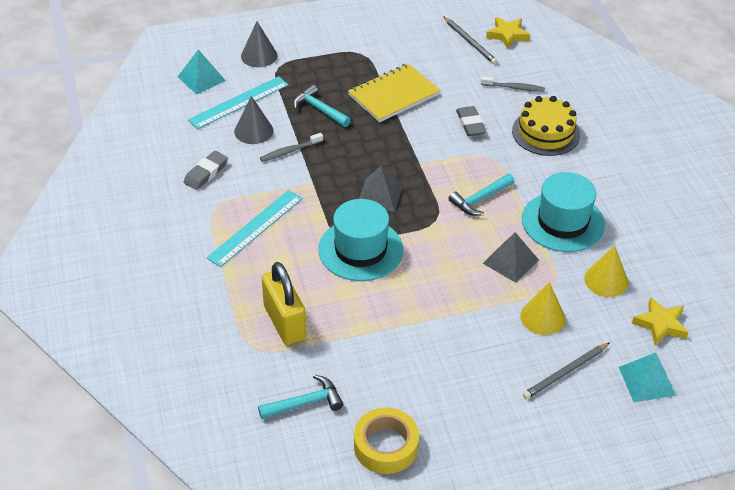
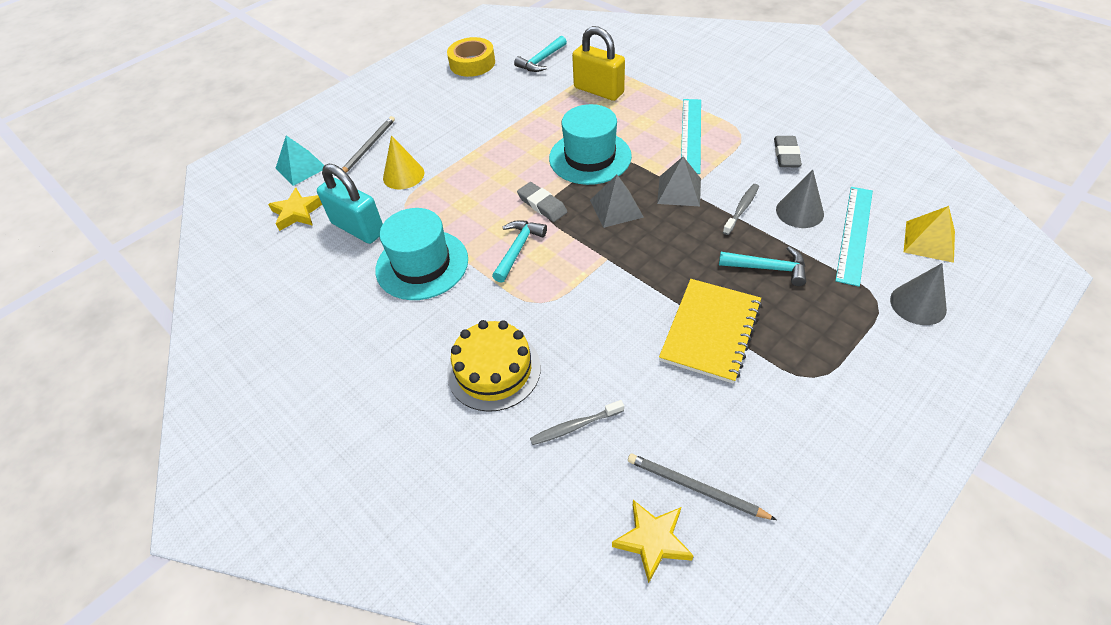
camera: 155 degrees right, 5 degrees up
turquoise pyramid [178,49,226,95] -> yellow pyramid [904,206,955,263]
grey eraser [456,106,486,136] -> grey eraser moved to [517,182,567,222]
grey pyramid [482,232,539,283] -> grey pyramid moved to [657,156,701,206]
yellow cone [584,245,628,297] -> turquoise padlock [317,164,383,244]

